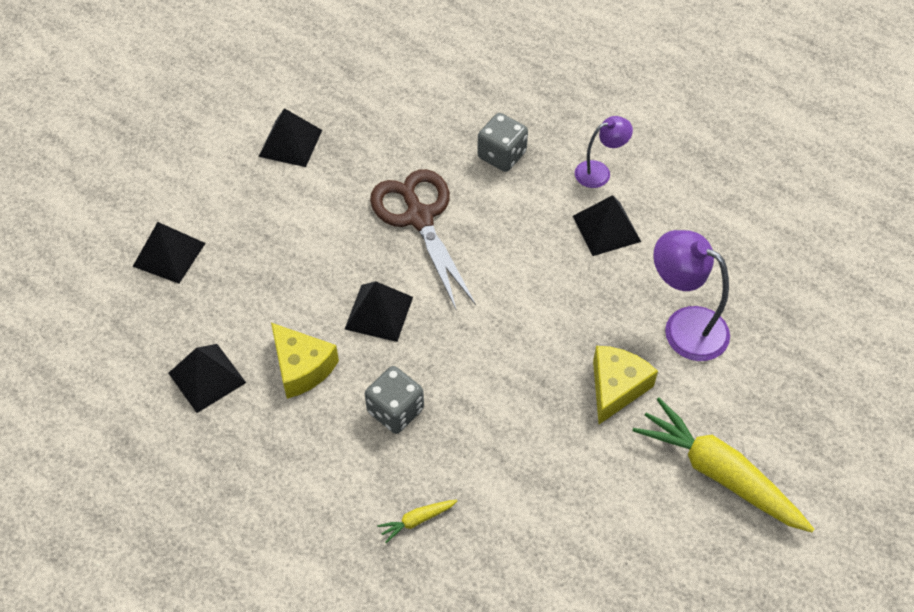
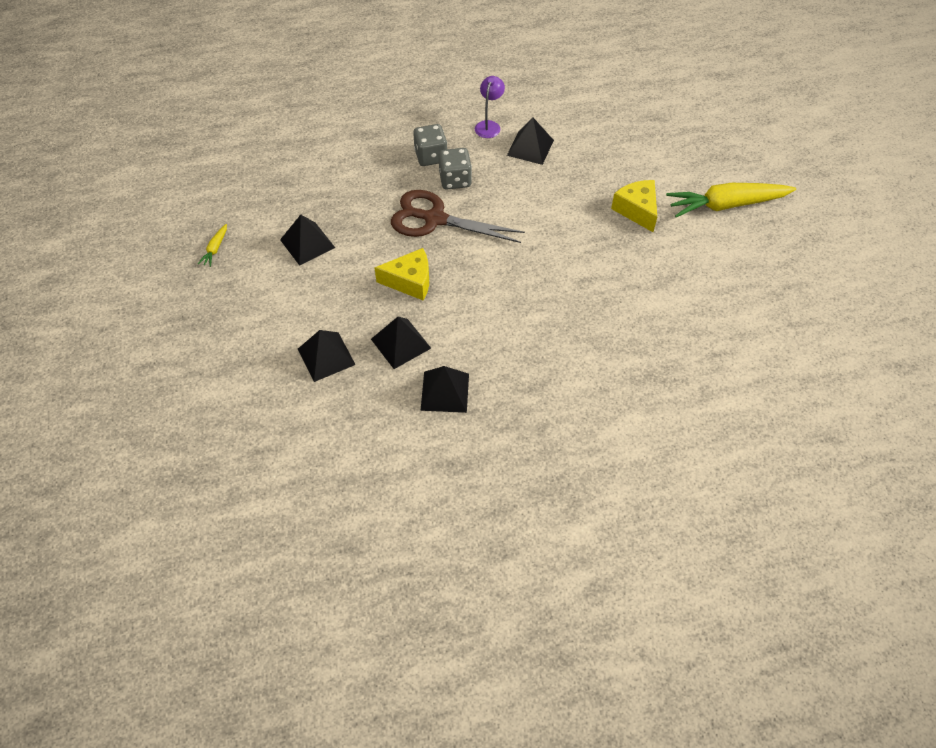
camera: 50 degrees left, 0 degrees up
yellow cheese [271,323,339,399] -> yellow cheese moved to [374,248,429,301]
black pyramid [345,281,413,342] -> black pyramid moved to [371,317,431,369]
grey dice [365,366,424,434] -> grey dice moved to [439,148,472,190]
yellow carrot [377,500,458,543] -> yellow carrot moved to [198,224,227,267]
purple lamp [653,230,730,361] -> none

